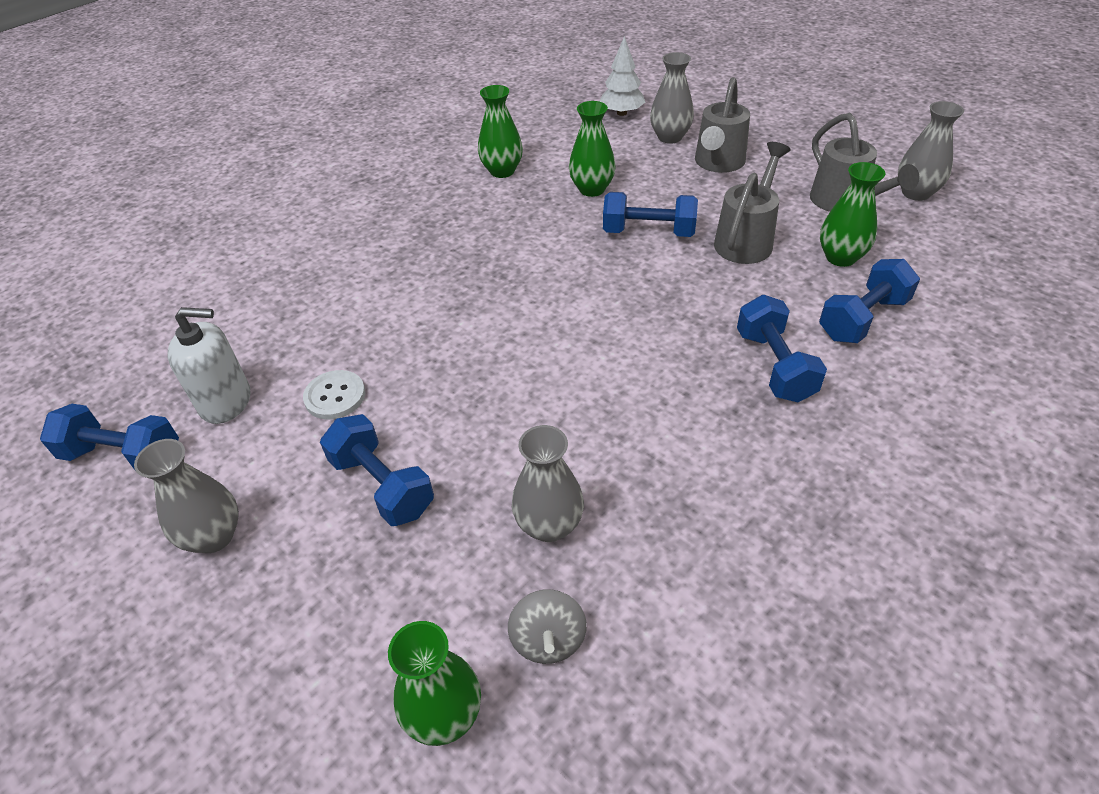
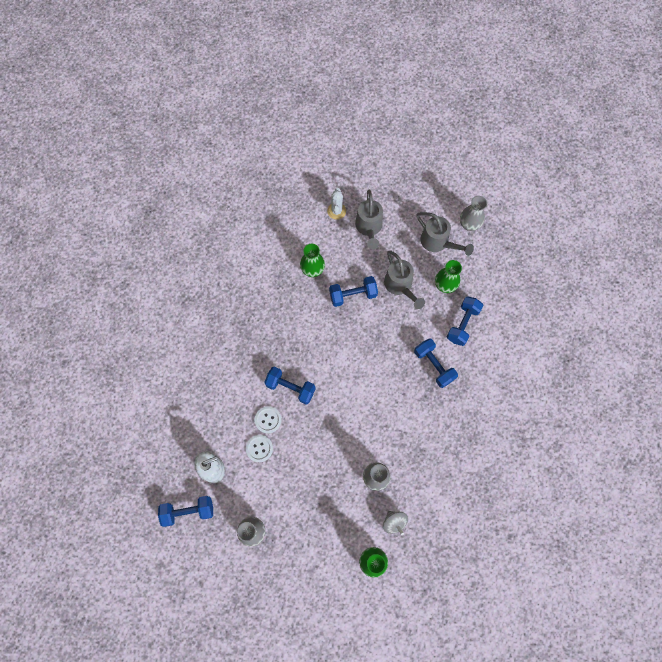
camera: 25 degrees left, 25 degrees up
blue dumbbell [320,414,434,526] -> blue dumbbell moved to [264,367,316,405]
green vase [478,85,523,178] -> none
white tree [599,36,645,116] -> none
grey vase [650,52,694,144] -> white cactus [327,188,346,220]
grey watering can [714,142,791,264] -> grey watering can turned 150 degrees clockwise [384,250,425,309]
none -> white button [255,406,282,433]

